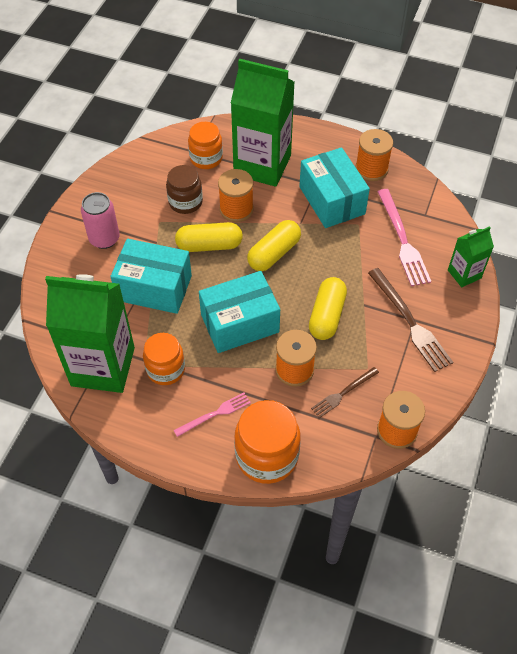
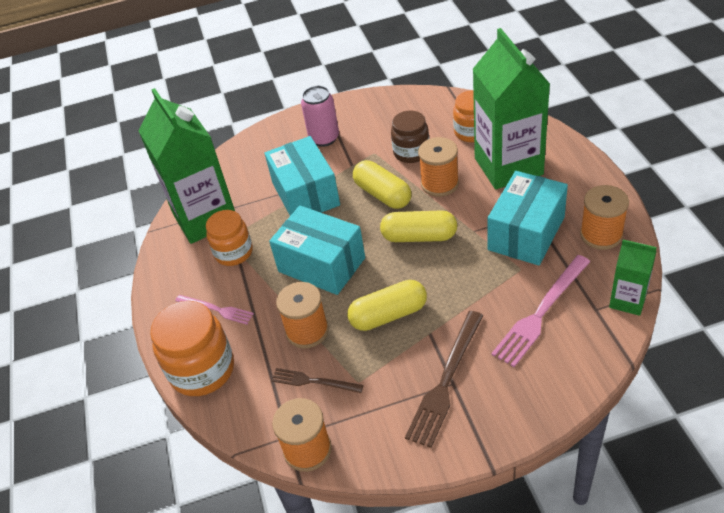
camera: 60 degrees right, 10 degrees down
green carton [448,226,494,287] -> green carton moved to [609,240,657,316]

